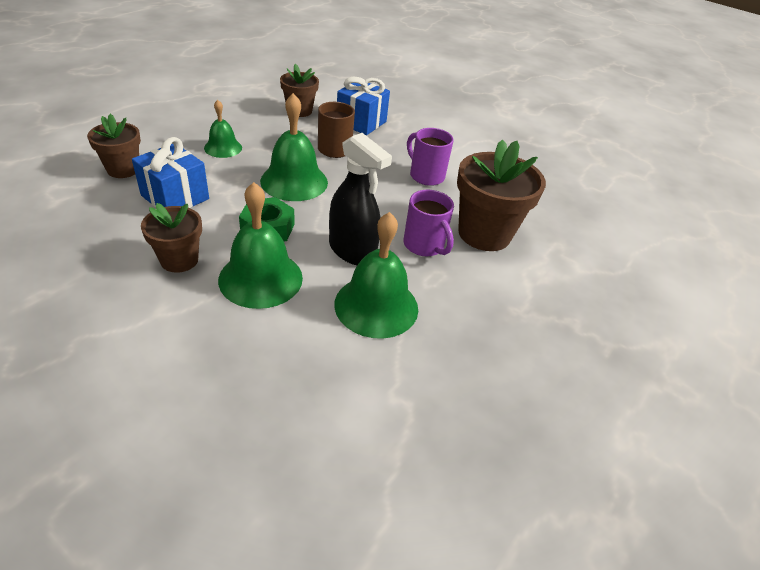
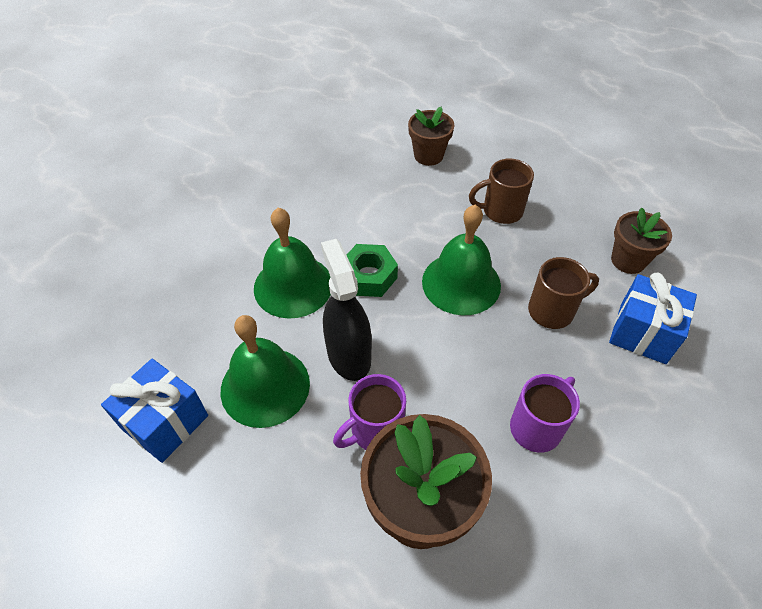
camera: 90 degrees right, 10 degrees up
blue gift [132,137,209,208] -> blue gift moved to [101,359,208,463]
brown flower pot [141,203,202,273] -> none
green bell [204,100,242,158] -> brown mug [469,158,534,224]
black spray bottle [329,133,392,265] -> black spray bottle turned 120 degrees clockwise [321,239,372,381]

